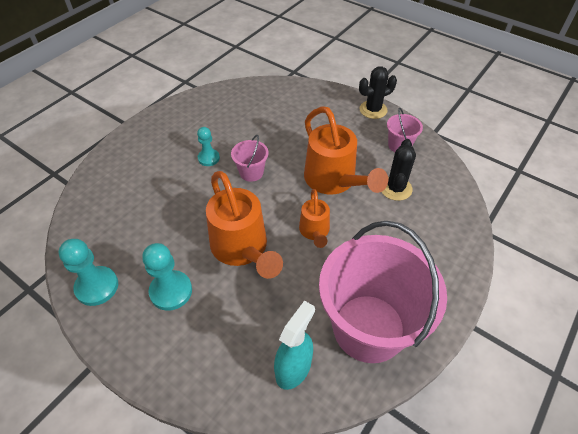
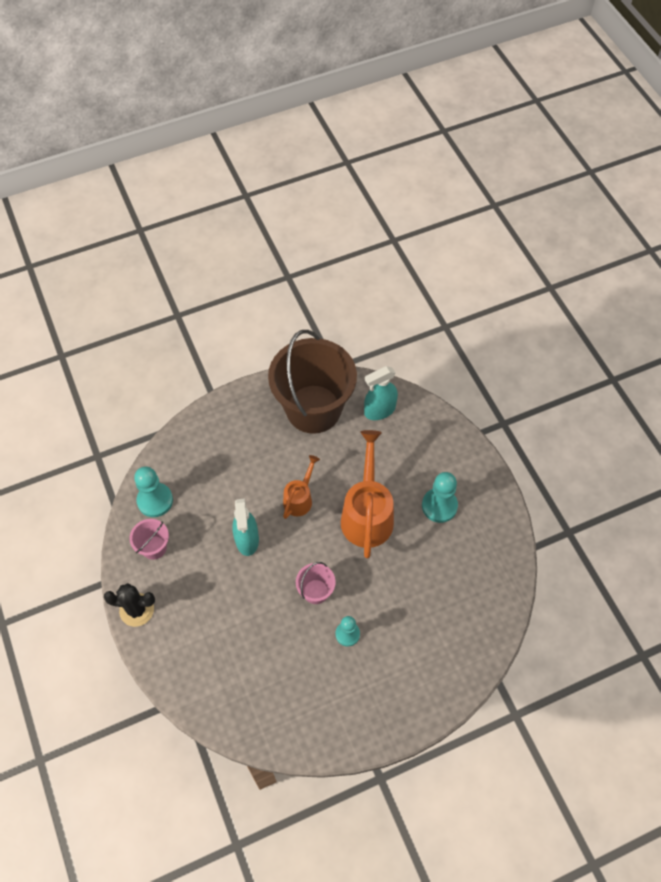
camera: 150 degrees left, 10 degrees up
turquoise pawn [59,239,118,306] -> turquoise pawn moved to [134,466,173,517]
orange watering can [304,106,388,195] -> turquoise spray bottle [232,499,259,556]
pink bucket [319,221,447,363] -> brown bucket [268,330,357,434]
black cactus [382,139,416,201] -> none

